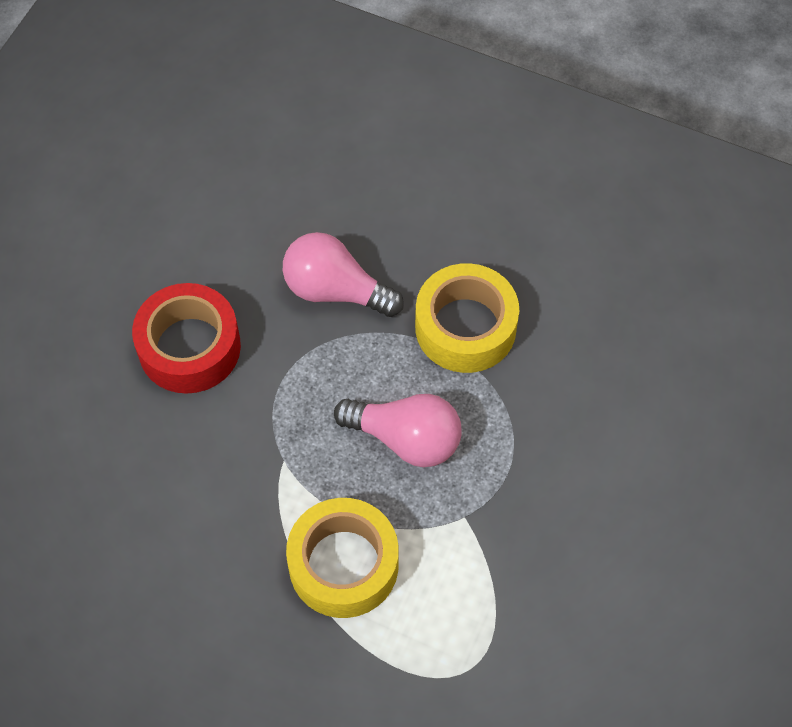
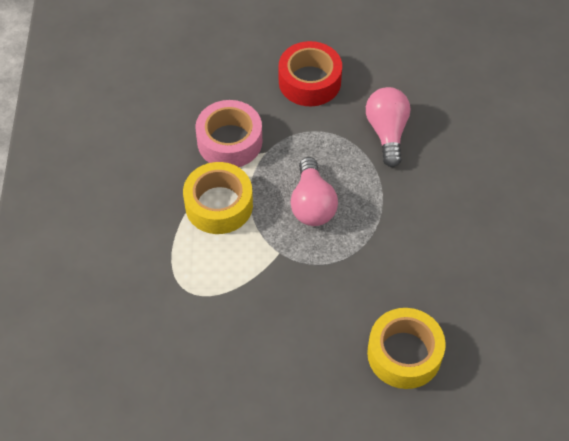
camera: 65 degrees right, 5 degrees down
yellow tape [415,263,519,373] -> yellow tape moved to [367,308,446,389]
none -> pink tape [195,100,262,167]

